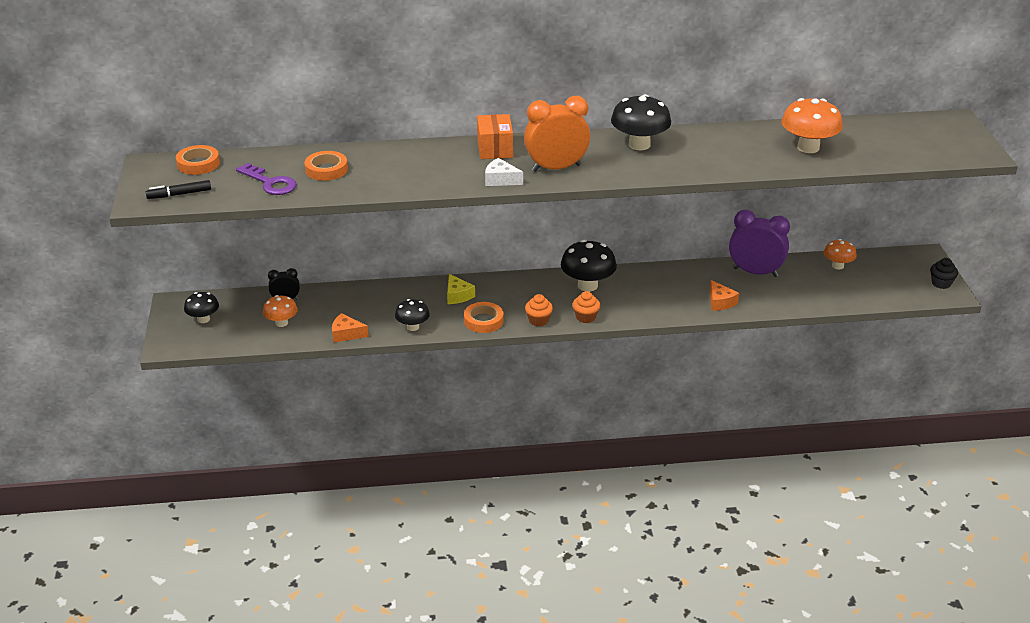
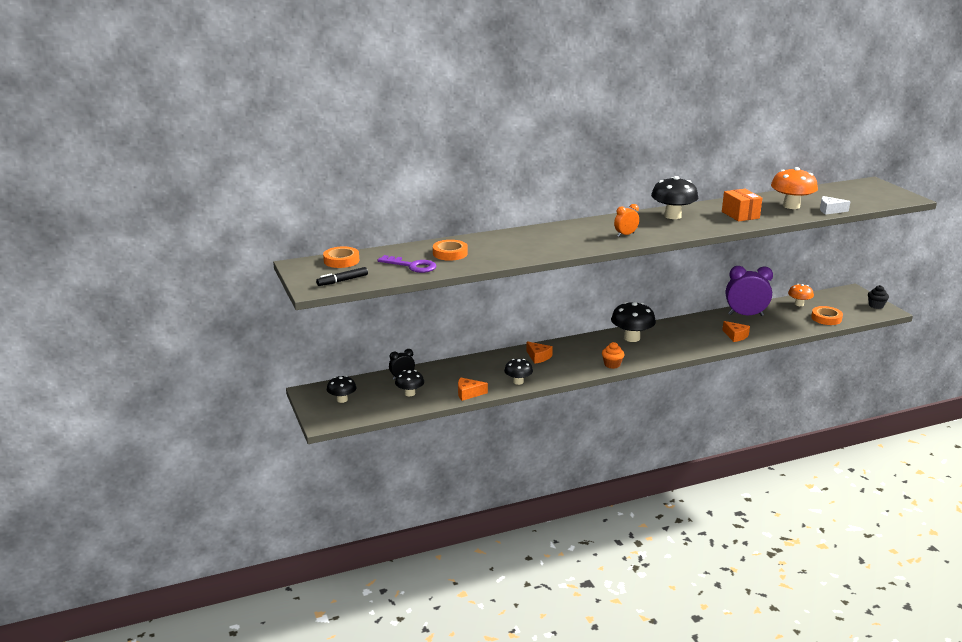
camera: 15 degrees left, 10 degrees down
orange mushroom [263,295,298,327] -> black mushroom [395,370,424,396]
yellow cheese [447,274,475,304] -> orange cheese [526,341,553,364]
orange tape [464,302,504,333] -> orange tape moved to [811,306,843,325]
orange box [477,114,513,159] -> orange box moved to [722,189,762,222]
white cheese [485,158,523,186] -> white cheese moved to [820,196,851,215]
orange clock [524,96,590,172] -> orange clock [614,204,639,237], size x0.52
orange cupcake [572,291,600,323] -> none

